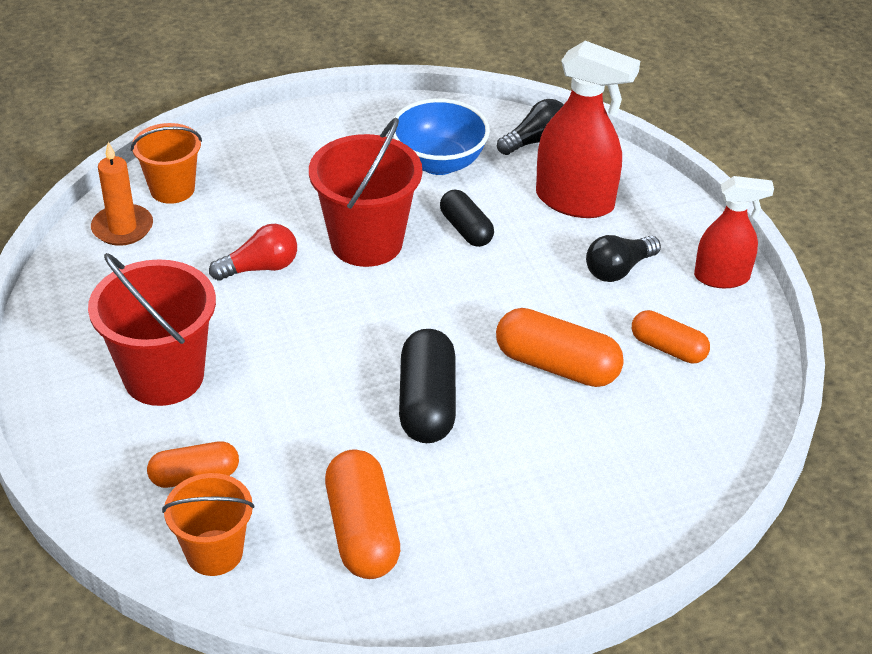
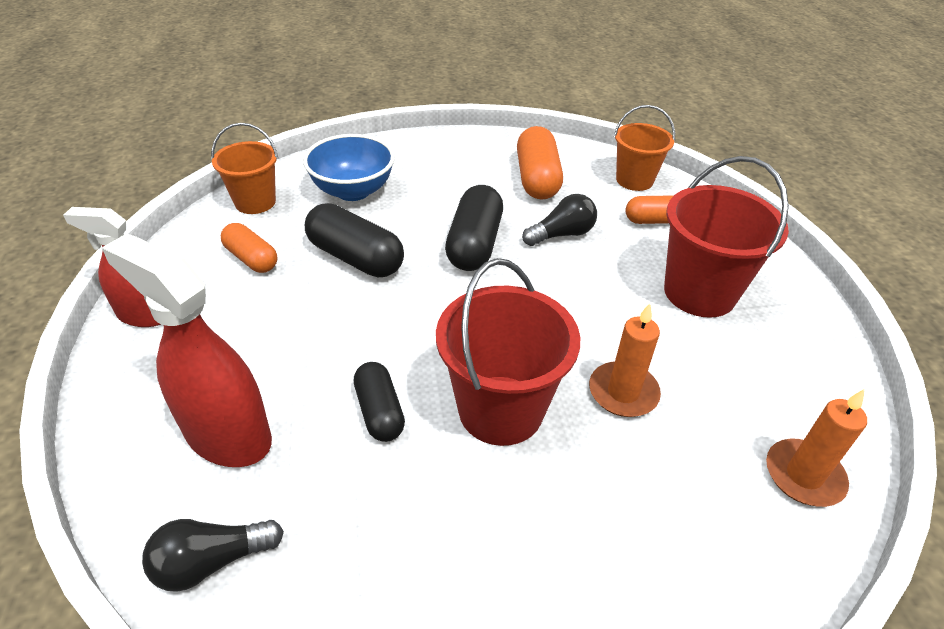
camera: 170 degrees left, 0 degrees up
orange bucket [131,123,202,204] -> orange bucket moved to [211,123,278,214]
red light bulb [209,224,297,281] -> orange candle [589,303,661,417]
blue bowl [390,98,490,175] -> blue bowl moved to [303,134,395,201]
orange capsule [496,308,624,387] -> black capsule [305,203,404,277]
black light bulb [586,235,661,282] -> black light bulb moved to [522,194,597,246]

